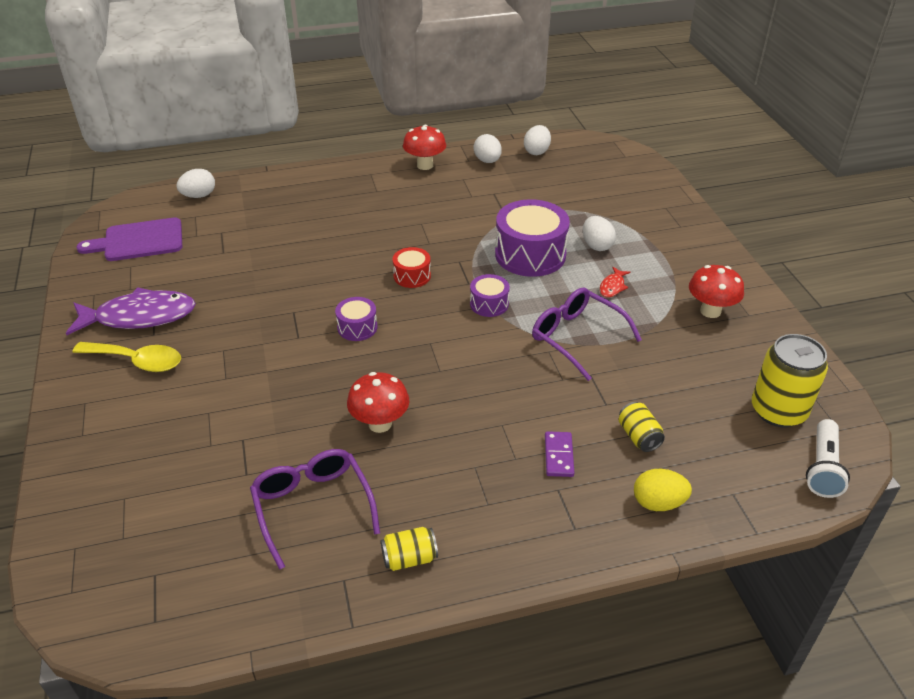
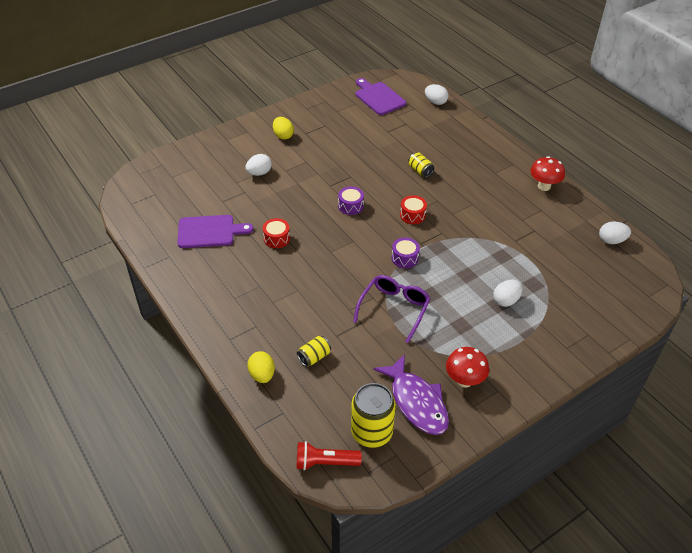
camera: 70 degrees right, 5 degrees up
purple fish [66,287,196,335] -> purple fish moved to [373,354,449,435]
yellow spoon [72,342,181,372] -> yellow egg [273,117,294,140]
purple glasses [250,449,380,570] -> purple cutting board [177,215,254,248]
red mushroom [347,372,409,433] -> red drum [263,218,290,248]
yellow can [381,527,438,571] -> yellow can moved to [409,153,434,177]
white egg [474,134,502,163] -> white egg moved to [245,154,272,176]
purple drum [495,199,570,277] -> none
purple domino [545,431,574,477] -> none
red fish [600,267,631,298] -> none
white flashlight [806,419,850,498] -> red flashlight [297,441,362,470]

